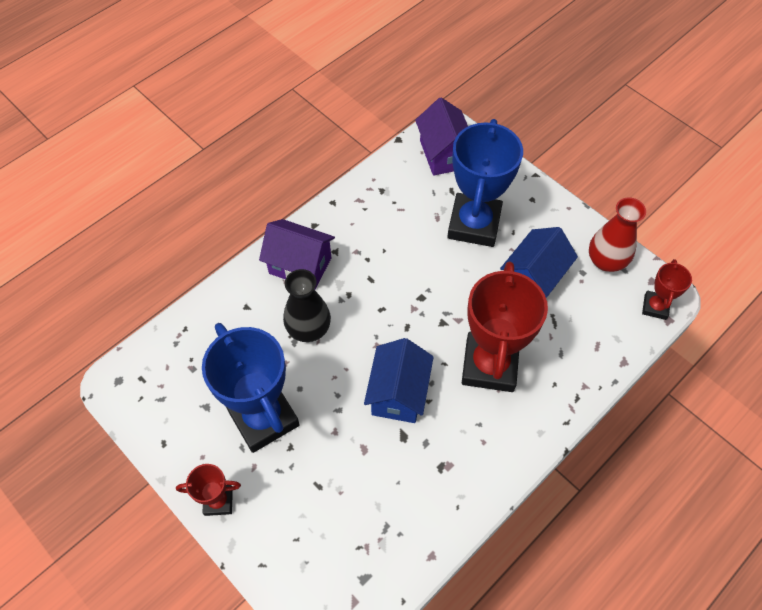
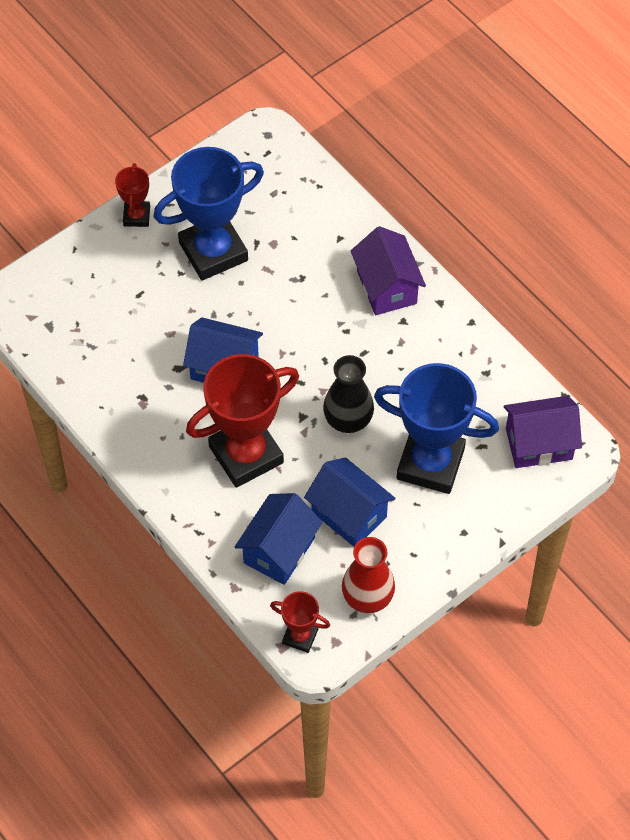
camera: 95 degrees right, 0 degrees up
purple house [259,219,335,290] -> purple house turned 45 degrees counterclockwise [351,226,426,315]
black vase [283,269,331,342] -> black vase moved to [323,355,374,433]
red trophy [462,261,548,392] -> red trophy turned 45 degrees counterclockwise [186,354,299,488]
none -> blue house [235,493,323,585]

